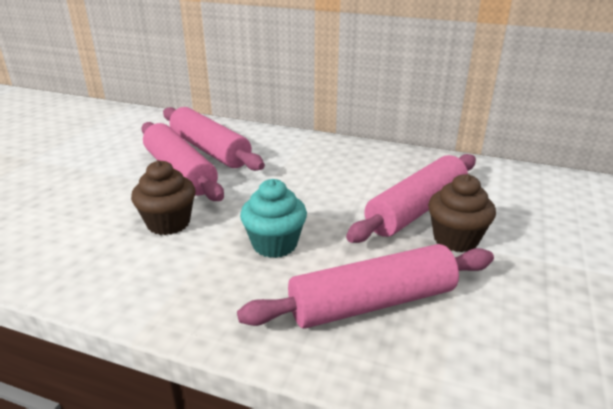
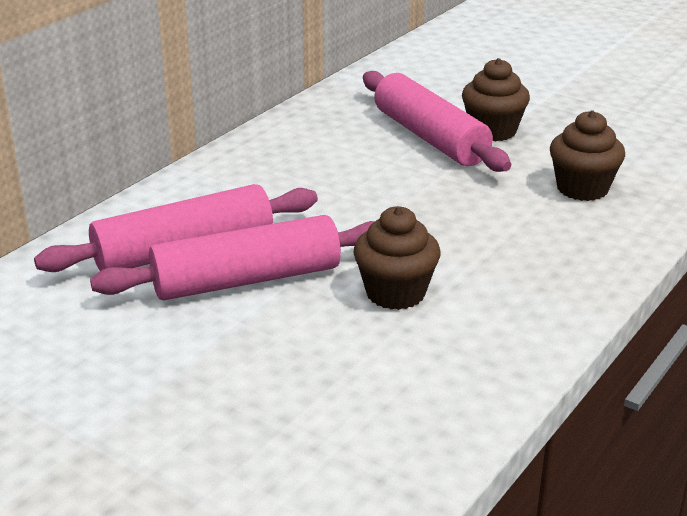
camera: 75 degrees left, 0 degrees up
pink rolling pin [237,244,494,329] -> brown cupcake [550,110,625,201]
turquoise cupcake [240,179,307,258] -> none

